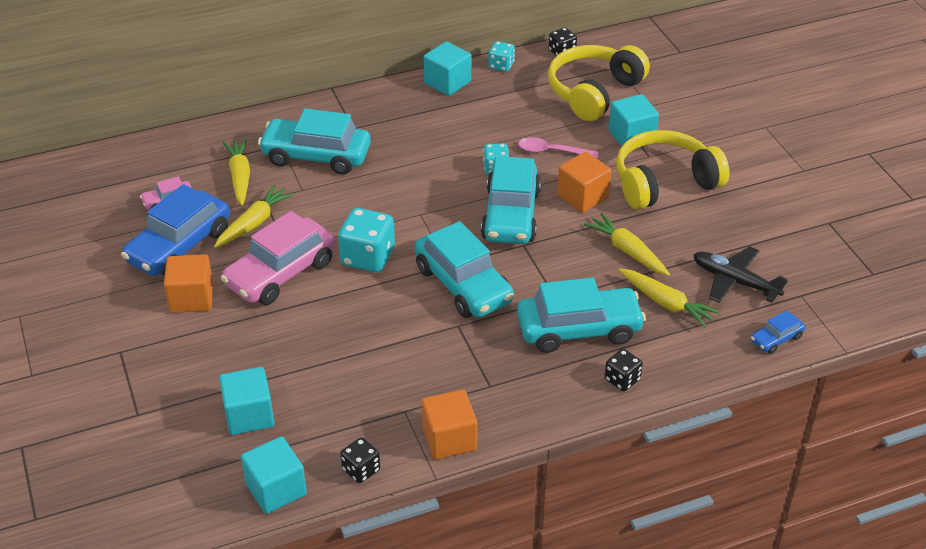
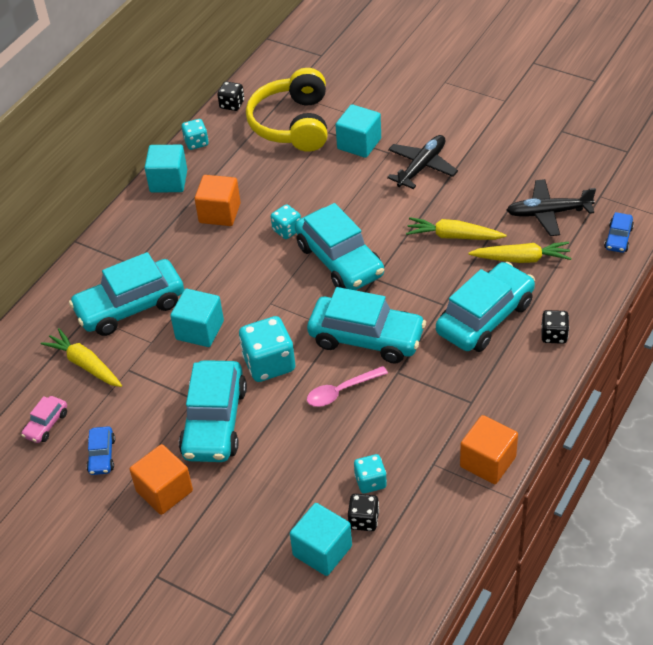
camera: 35 degrees left, 5 degrees up
blue car [121,184,230,276] -> blue car [86,426,115,475], size x0.46
yellow carrot [214,184,294,248] -> none
pink car [221,211,335,305] -> turquoise car [179,360,247,462]
turquoise cube [241,436,307,514] -> turquoise cube moved to [170,289,224,347]
black dice [341,437,380,483] -> black dice moved to [348,494,379,531]
pink spoon [518,137,599,159] -> pink spoon moved to [307,366,388,407]
orange cube [557,152,612,213] -> orange cube moved to [194,175,241,226]
yellow headphones [616,130,729,210] -> black plane [387,135,458,189]
none -> turquoise dice [354,454,387,493]

